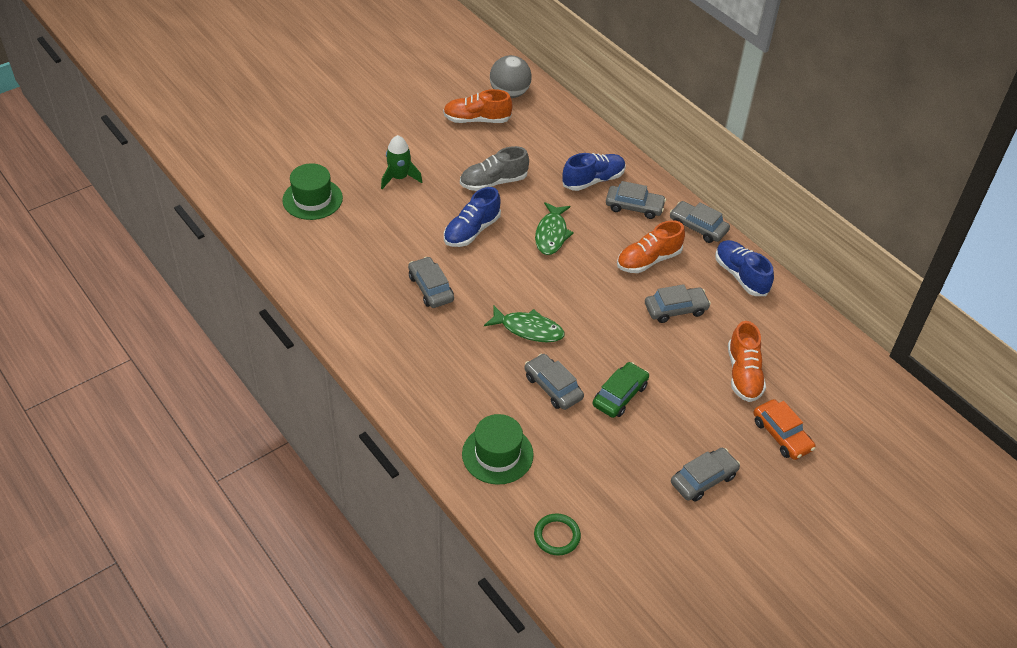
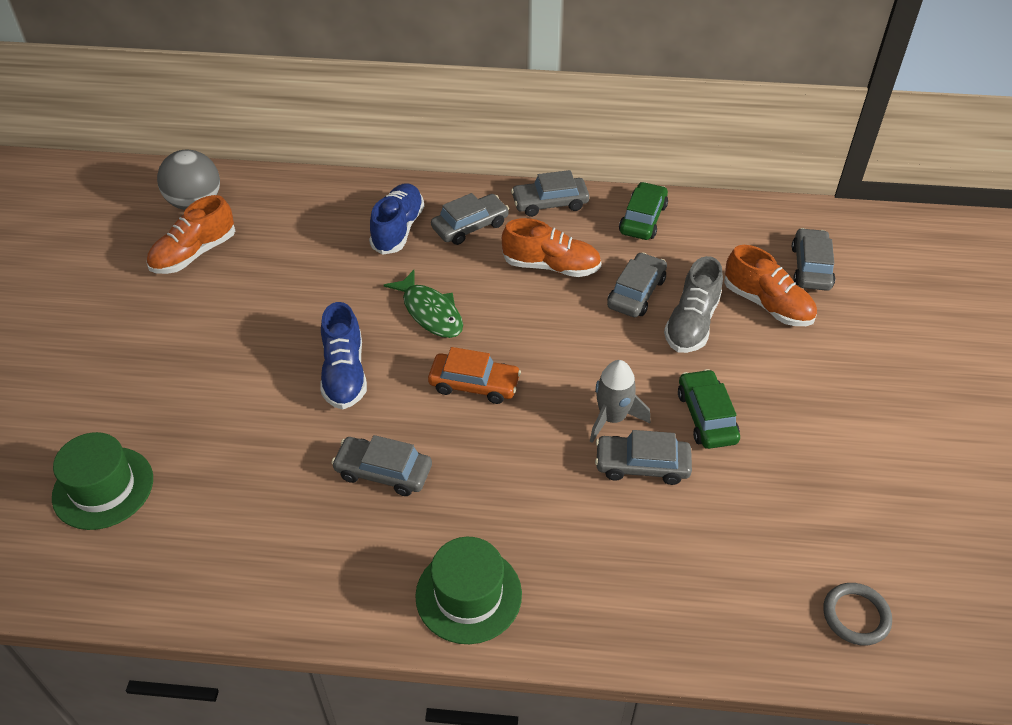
camera: 45 degrees left, 0 degrees up
green rocket [381,135,422,189] -> none
grey shoe [460,146,529,191] -> grey shoe moved to [664,256,723,353]
green hat [462,414,534,485] -> green hat moved to [415,537,522,644]
green fish [484,305,565,342] -> none
green ring [534,513,581,556] -> grey ring [823,583,892,645]
orange shoe [617,220,685,273] -> orange shoe turned 90 degrees counterclockwise [502,218,601,277]
grey car [671,448,740,502] -> grey car moved to [792,228,835,291]
blue shoe [715,240,774,296] -> green car [619,182,668,240]
orange car [753,399,815,460] -> orange car moved to [428,347,521,404]
none -> grey rocket [590,360,650,443]

